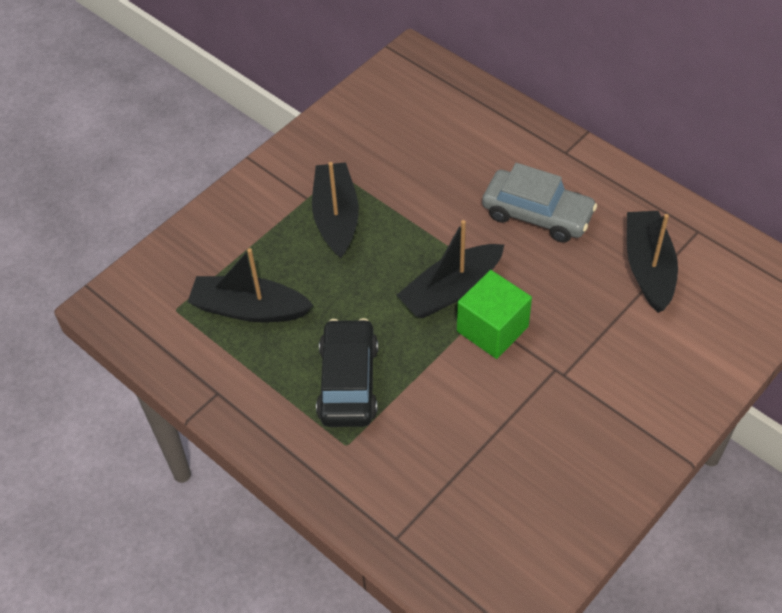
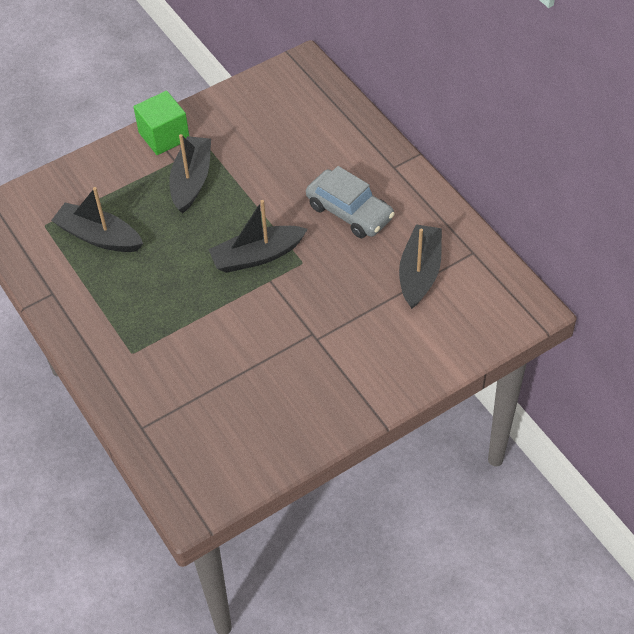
camera: 15 degrees right, 0 degrees up
black car [316,318,378,427] -> none
green cube [457,270,532,359] -> green cube moved to [133,91,190,155]

